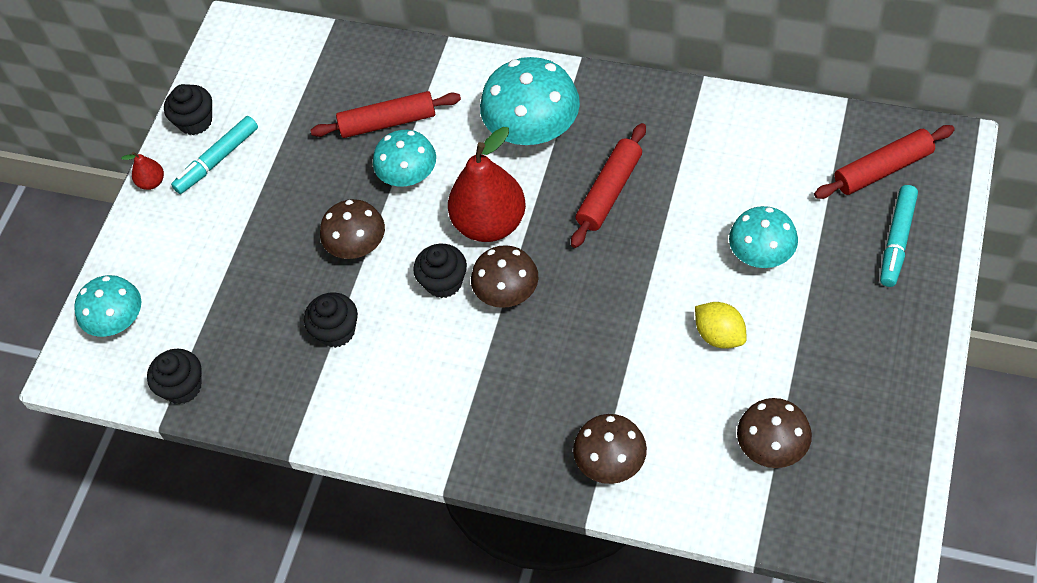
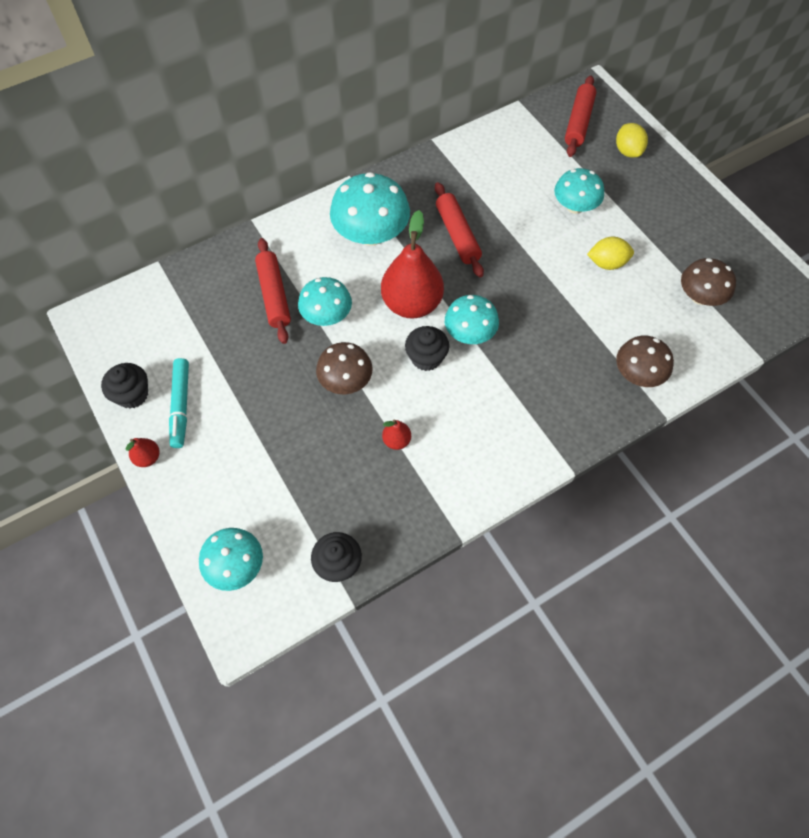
camera: 55 degrees left, 5 degrees up
black cupcake [304,293,358,348] -> red pear [382,419,411,450]
red rolling pin [310,91,461,138] -> red rolling pin turned 45 degrees counterclockwise [255,238,291,344]
brown mushroom [471,245,539,308] -> turquoise mushroom [445,295,499,344]
turquoise marker [880,185,918,287] -> yellow lemon [616,123,648,158]

